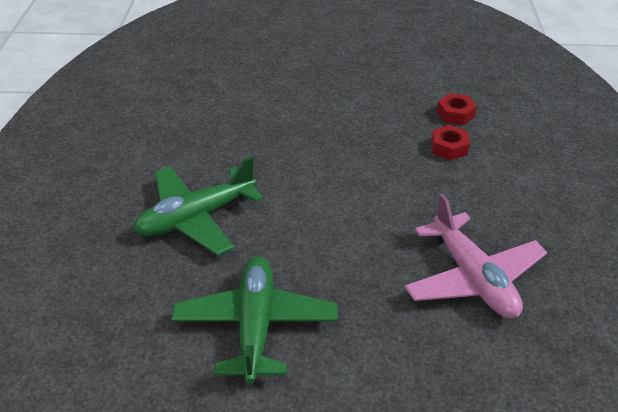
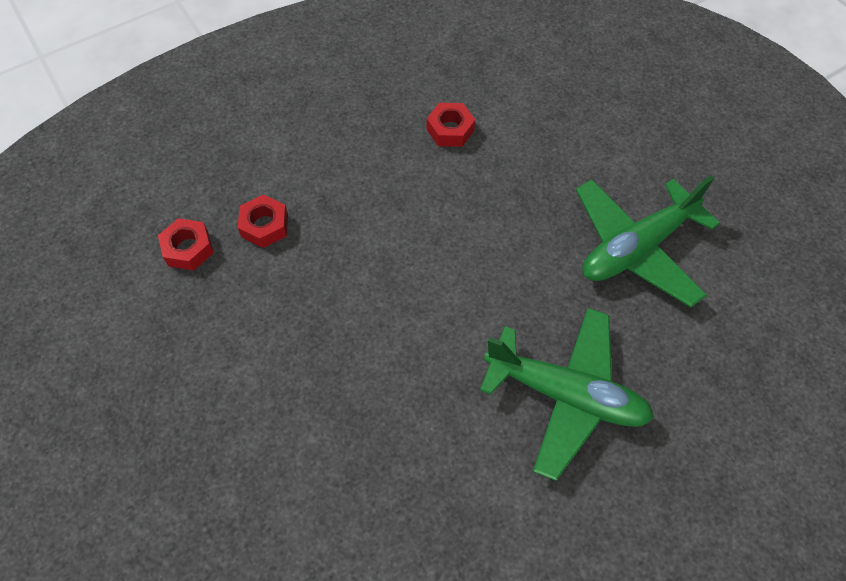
camera: 125 degrees left, 20 degrees up
pink plane [405,193,547,319] -> red nut [427,103,475,147]

